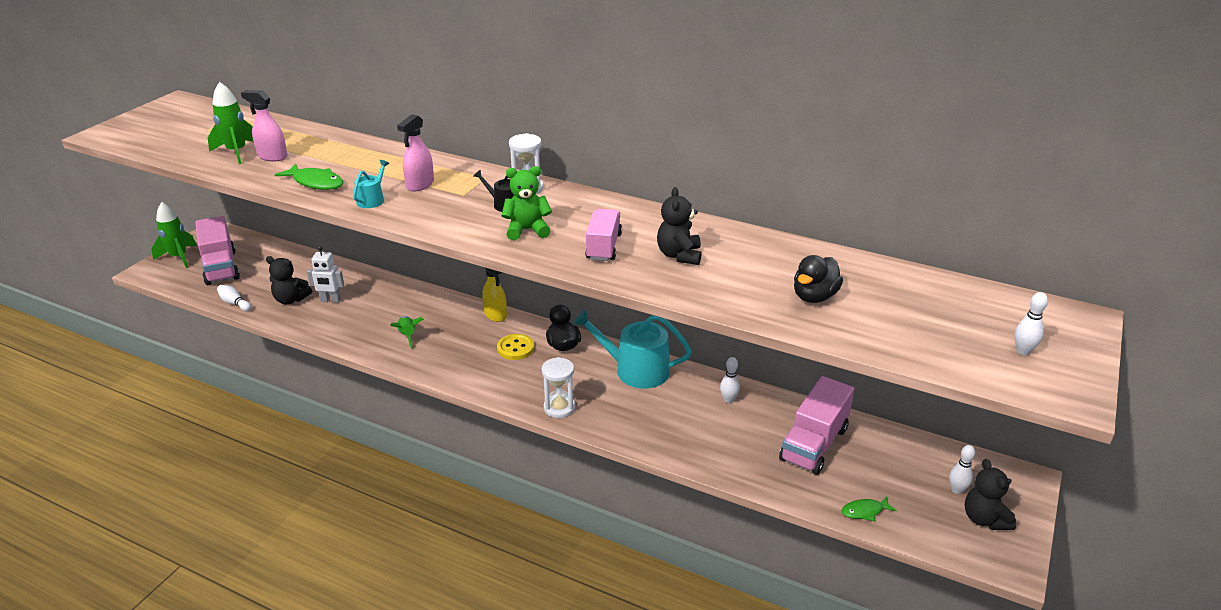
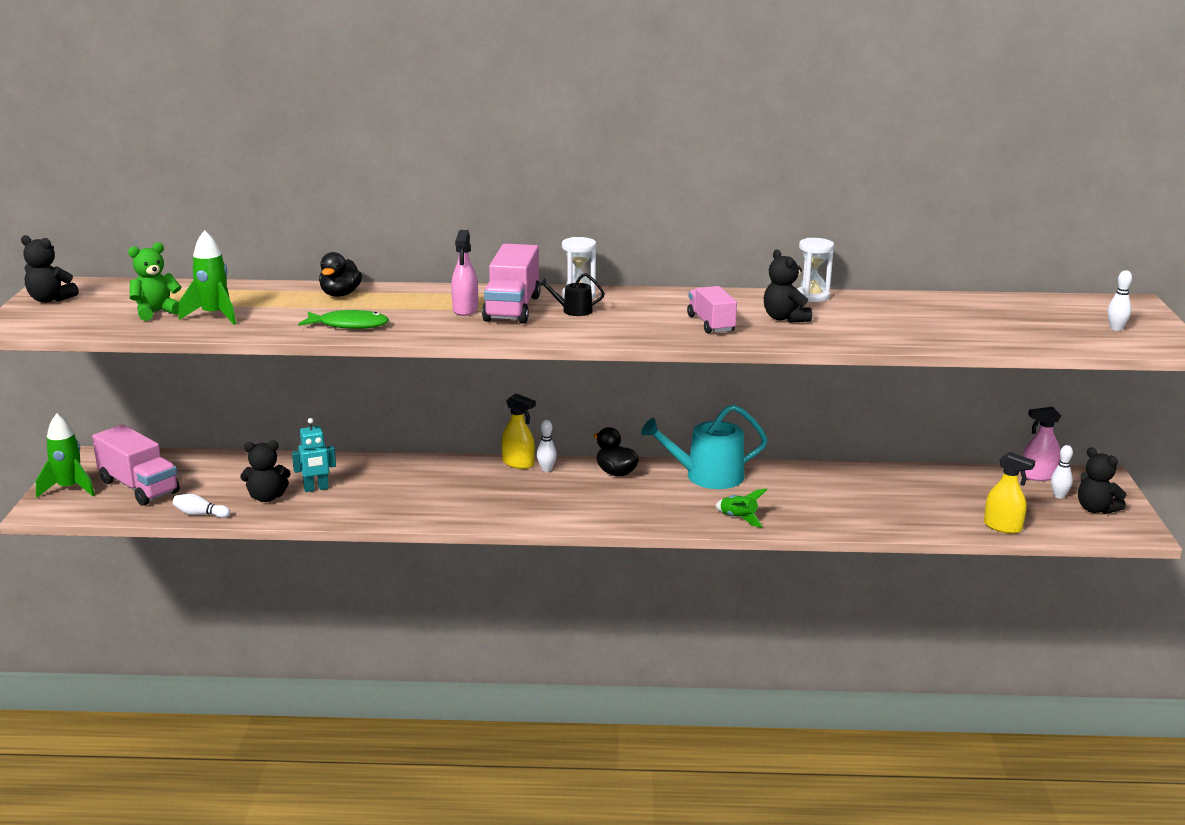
camera: 25 degrees left, 10 degrees down
pink spray bottle [241,90,288,161] -> pink spray bottle moved to [1023,407,1061,481]
white robot [307,246,344,303] -> turquoise robot [292,418,336,492]
turquoise watering can [353,160,389,208] -> none
green rocket [390,316,424,349] -> green rocket moved to [716,488,767,528]
yellow button [497,334,534,360] -> none
green teddy bear [501,166,552,241] -> green teddy bear moved to [128,242,181,321]
white hourglass [542,357,575,418] -> white hourglass moved to [797,238,834,302]
white bowling pin [720,357,740,403] -> white bowling pin moved to [537,420,557,472]
pink truck [779,376,855,475] -> pink truck moved to [482,244,541,324]
black duck [794,255,843,303] -> black duck moved to [319,252,362,297]
green fish [842,496,897,521] -> yellow spray bottle [984,452,1035,534]
none -> black teddy bear [21,235,79,303]

